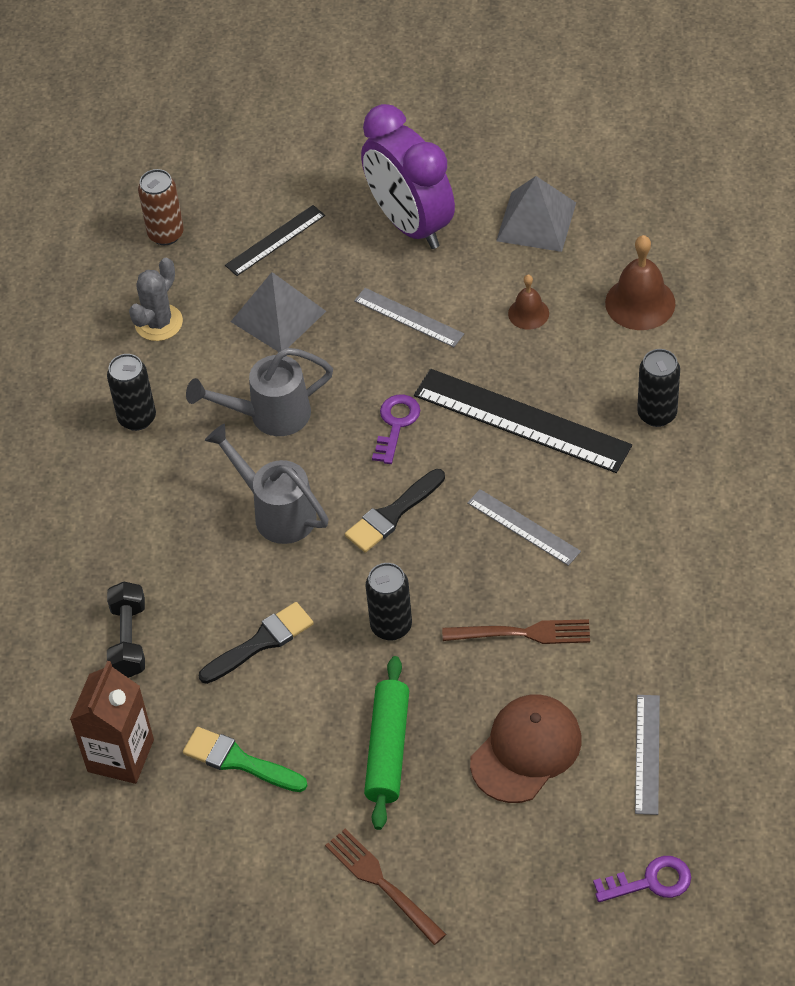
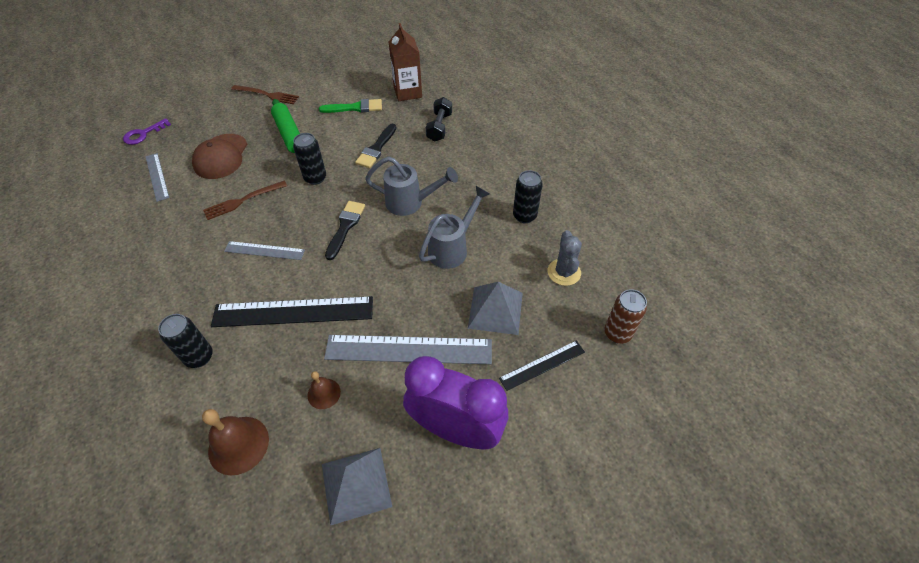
camera: 145 degrees right, 0 degrees up
black dumbbell [107,582,145,678] -> black dumbbell turned 45 degrees clockwise [426,97,452,142]
black ruler [225,205,325,276] -> black ruler turned 45 degrees clockwise [499,340,585,391]
grey ruler [354,288,464,347] -> grey ruler [324,335,492,364], size x1.83
purple key [372,395,420,464] -> none

